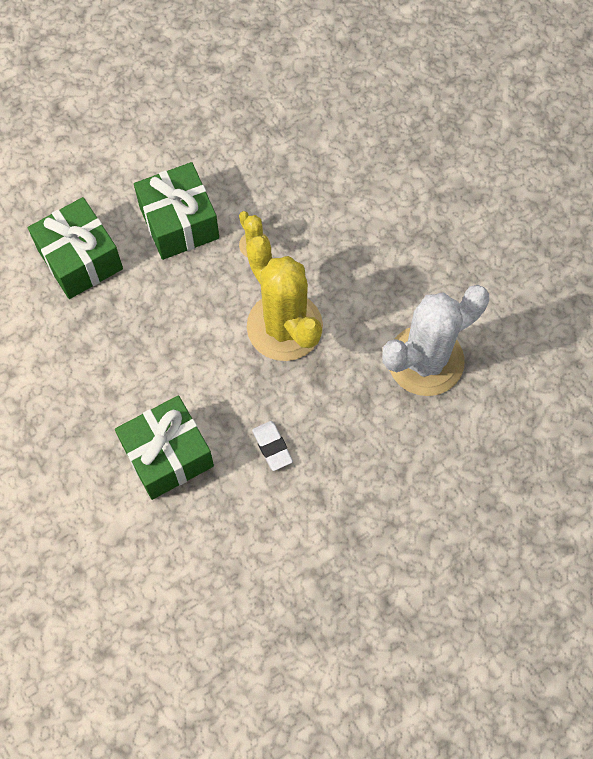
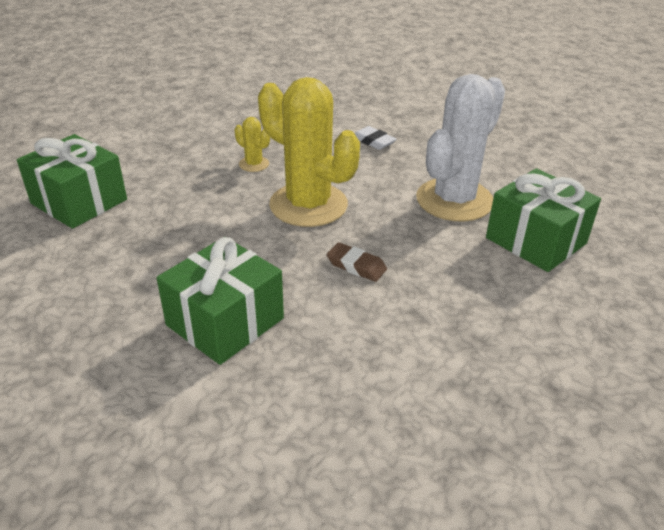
camera: 20 degrees left, 30 degrees down
green gift [134,162,219,260] -> green gift moved to [486,168,601,272]
white eraser [252,421,293,471] -> white eraser moved to [354,126,396,150]
none -> brown eraser [327,242,387,282]

